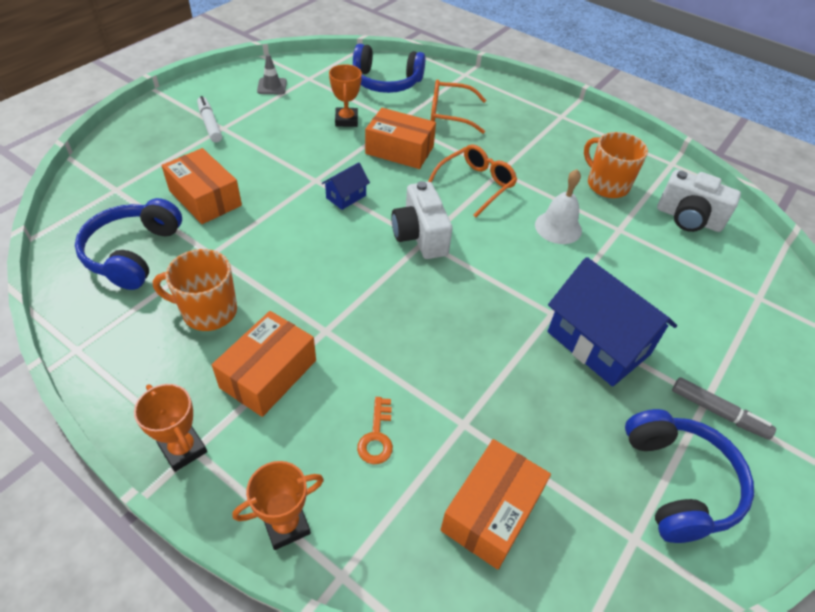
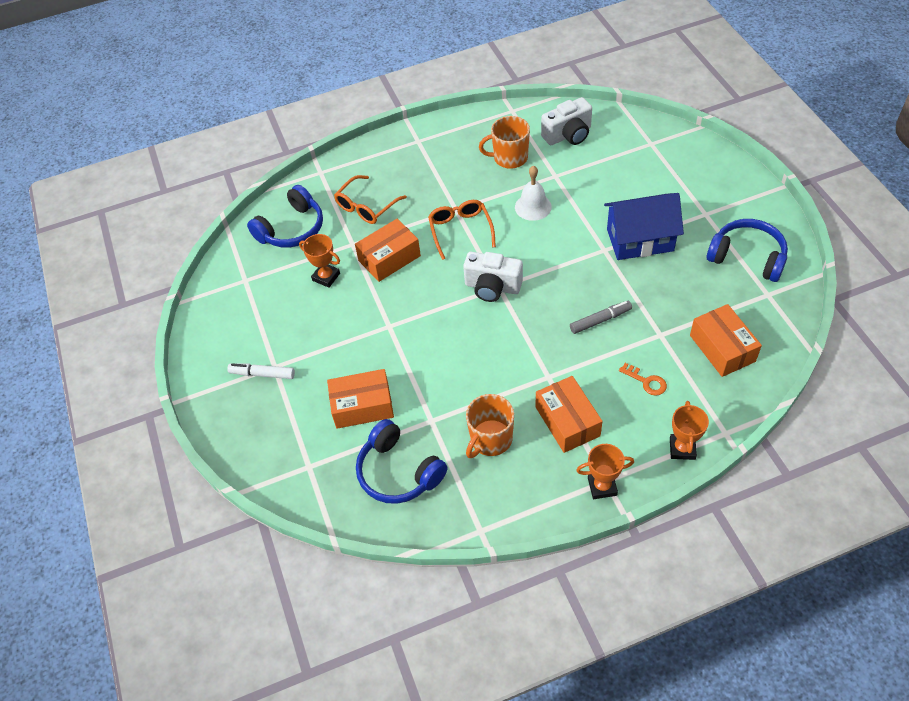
camera: 50 degrees left, 5 degrees up
grey traffic cone [257,54,287,95] -> none
blue house [322,162,370,210] -> none
grey marker [672,377,776,440] -> grey marker moved to [570,301,632,334]

